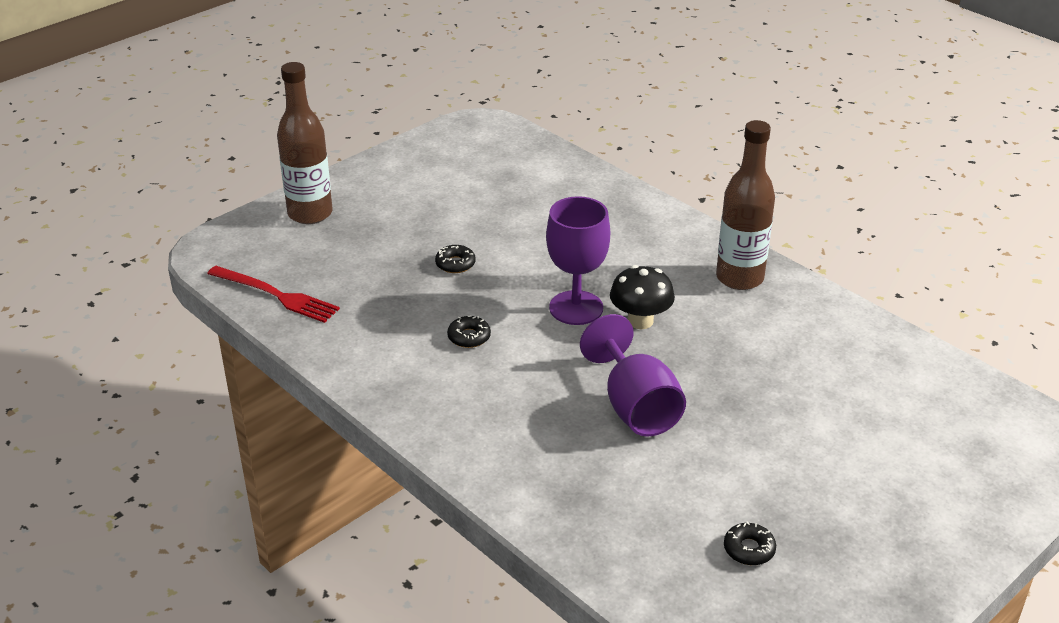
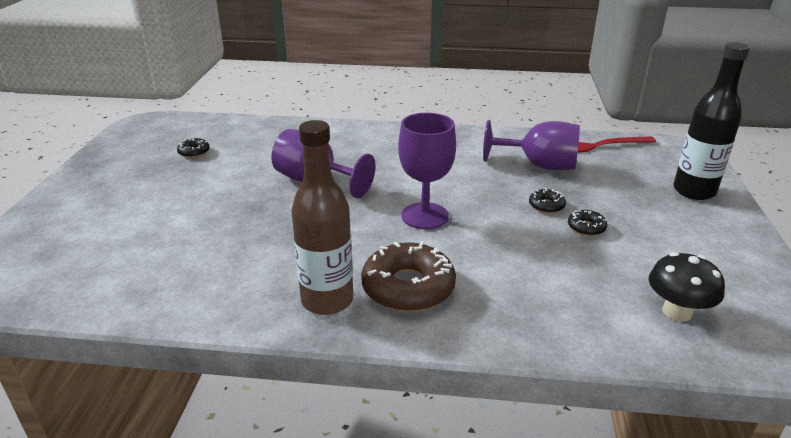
camera: 140 degrees right, 5 degrees down
brown bottle [277,62,332,224] -> black bottle [673,42,750,200]
black donut [447,316,491,348] -> black donut moved to [568,210,607,236]
black mushroom [610,265,675,329] -> black mushroom moved to [649,252,725,322]
none -> brown donut [361,241,456,312]
none -> purple goblet [483,120,580,170]

